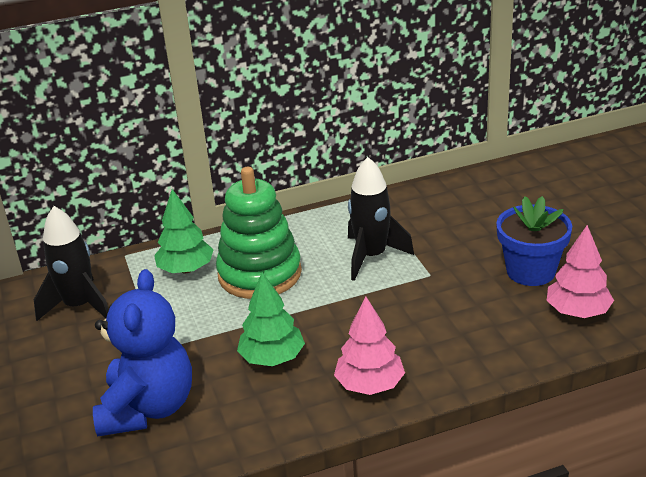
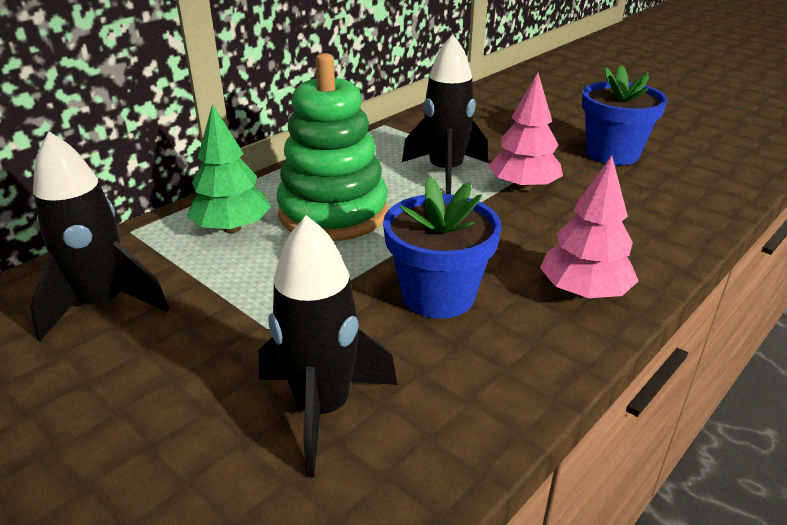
camera: 30 degrees left, 0 degrees up
blue teddy bear [93,269,192,437] -> black rocket [259,215,397,477]
green tree [237,272,305,366] -> blue flower pot [383,177,502,319]
pink tree [547,225,614,318] -> pink tree moved to [488,72,563,191]

